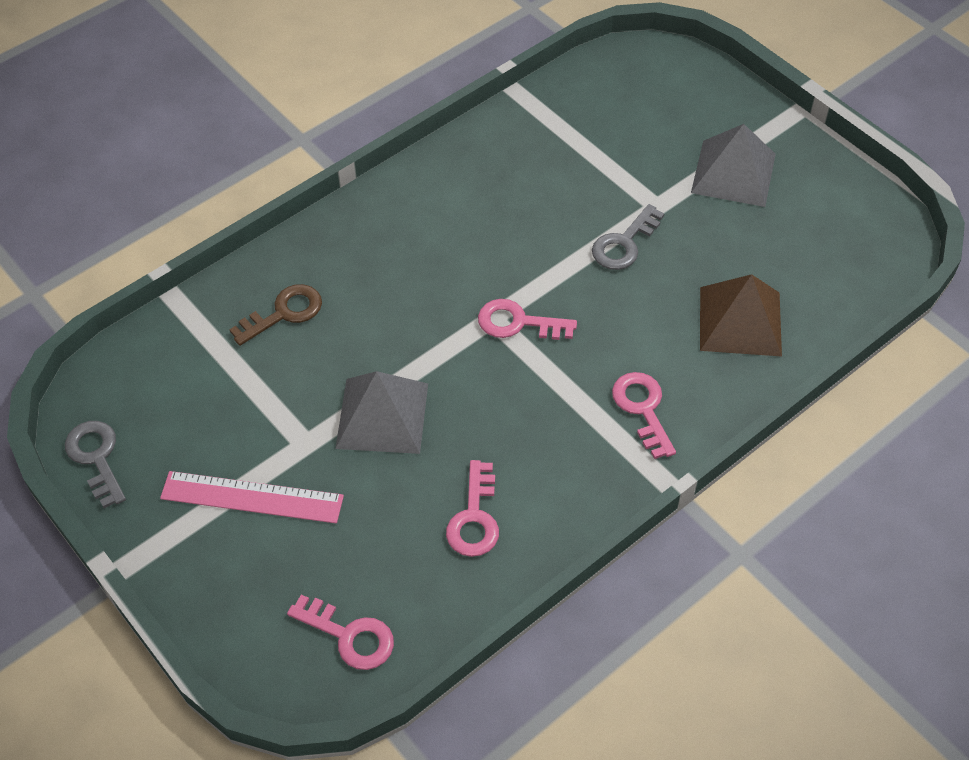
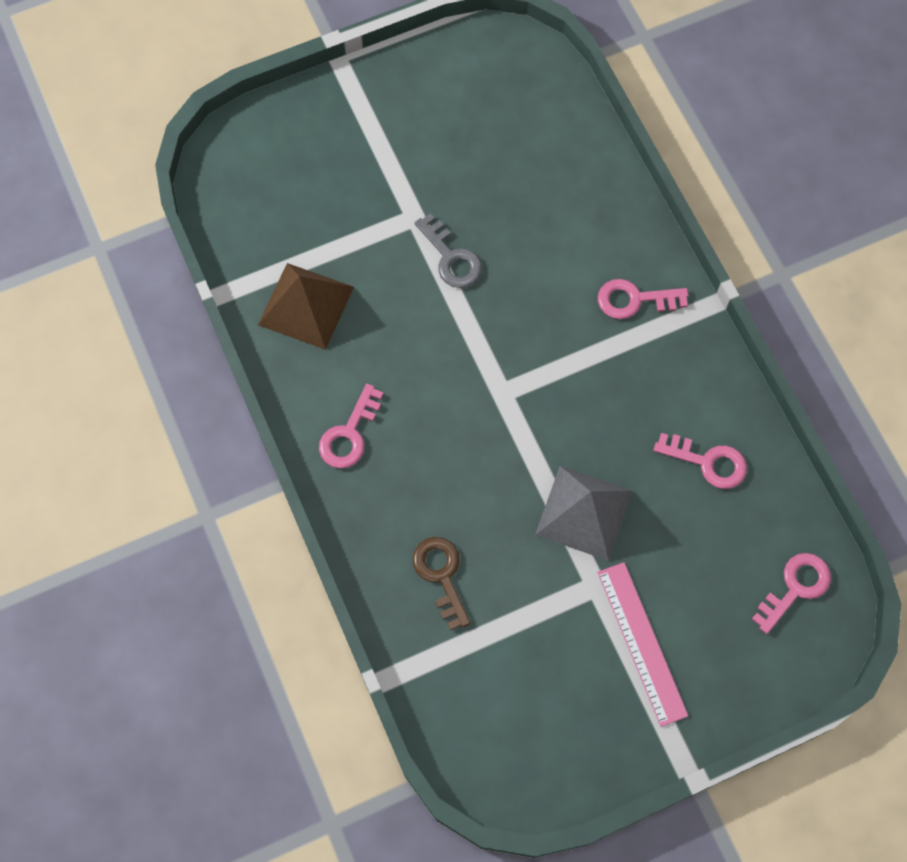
camera: 75 degrees left, 15 degrees up
grey key [65,421,126,508] -> none
pink ruler [160,471,344,523] -> pink ruler turned 45 degrees counterclockwise [597,562,688,727]
pink key [478,299,577,340] -> pink key moved to [319,384,384,469]
grey pyramid [691,124,776,207] -> none
brown pyramid [700,274,782,356] -> brown pyramid moved to [258,263,354,350]

